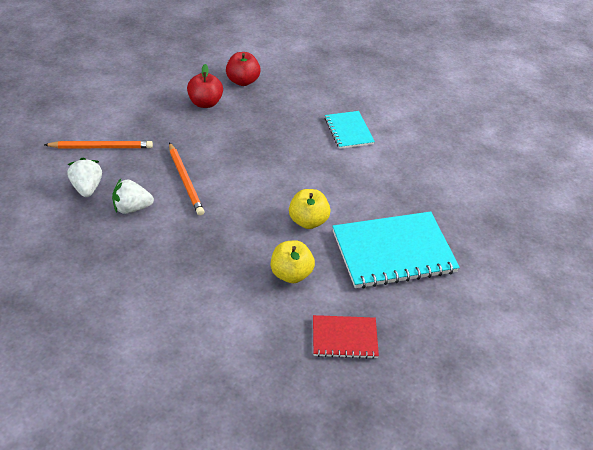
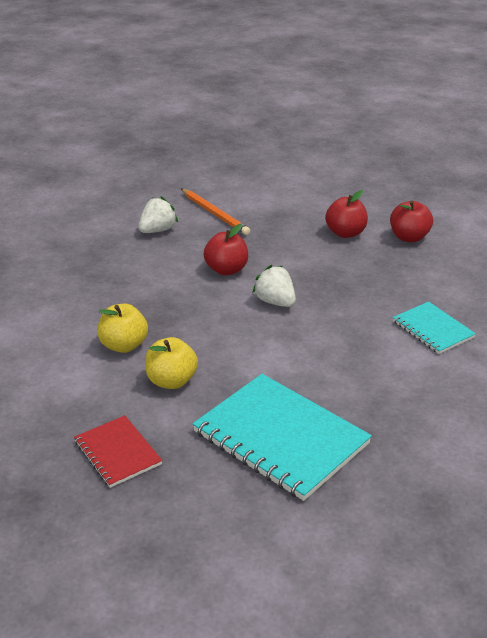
camera: 60 degrees right, 10 degrees down
white strawberry [112,179,154,214] -> white strawberry moved to [252,265,296,307]
orange pencil [169,142,204,216] -> red apple [204,224,248,275]
yellow apple [289,189,331,229] -> yellow apple moved to [97,303,148,353]
turquoise notebook [325,111,375,149] -> turquoise notebook turned 75 degrees counterclockwise [393,302,476,354]

